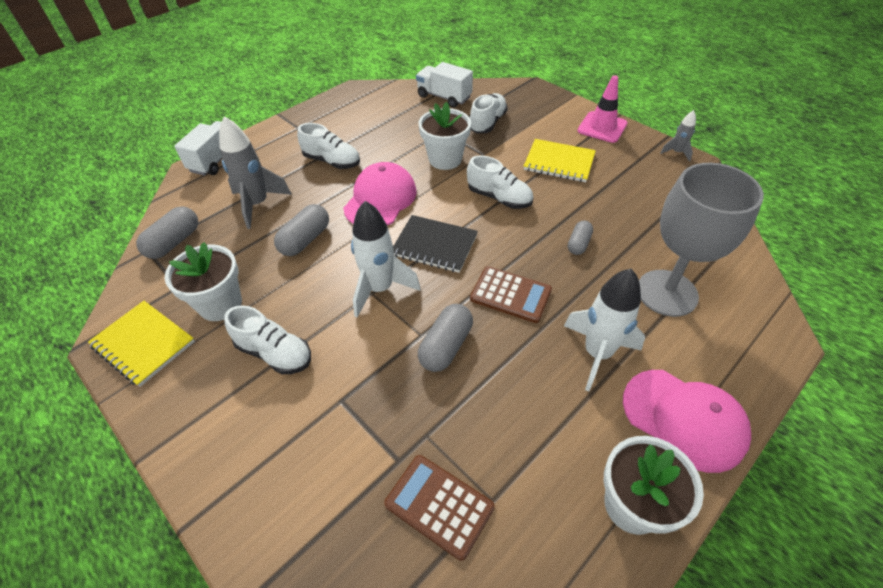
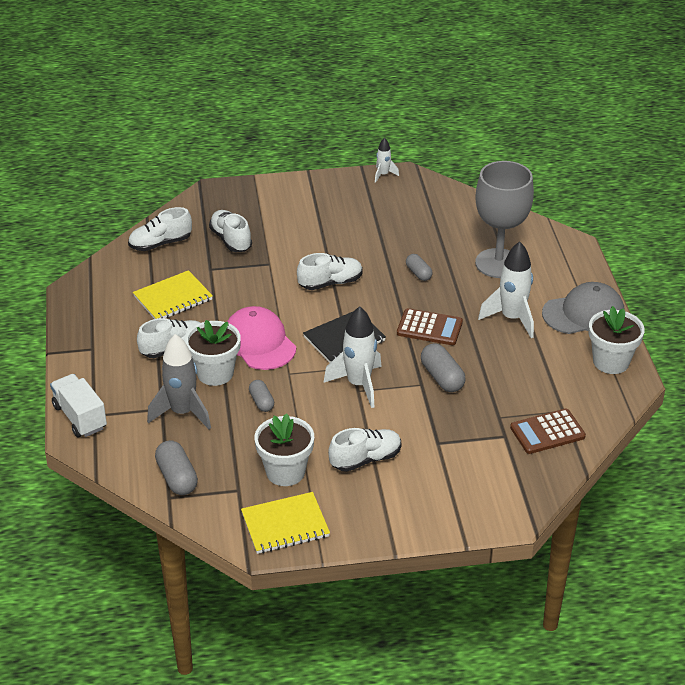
camera: 55 degrees left, 10 degrees down
grey capsule [274,204,329,256] -> grey capsule [249,380,274,412], size x0.63
white truck [416,62,473,108] -> white shoe [128,207,192,251]
white flower pot [419,102,471,170] -> white flower pot moved to [185,320,241,386]
brown calculator [470,266,552,323] -> brown calculator turned 45 degrees clockwise [397,308,463,345]
yellow notebook [524,139,596,182] -> yellow notebook moved to [133,270,213,319]
pink traffic cone [577,75,628,143] -> none
pink cap [623,370,751,473] -> grey cap [542,282,624,334]
grey rocket [660,110,696,162] -> white rocket [375,138,399,183]

